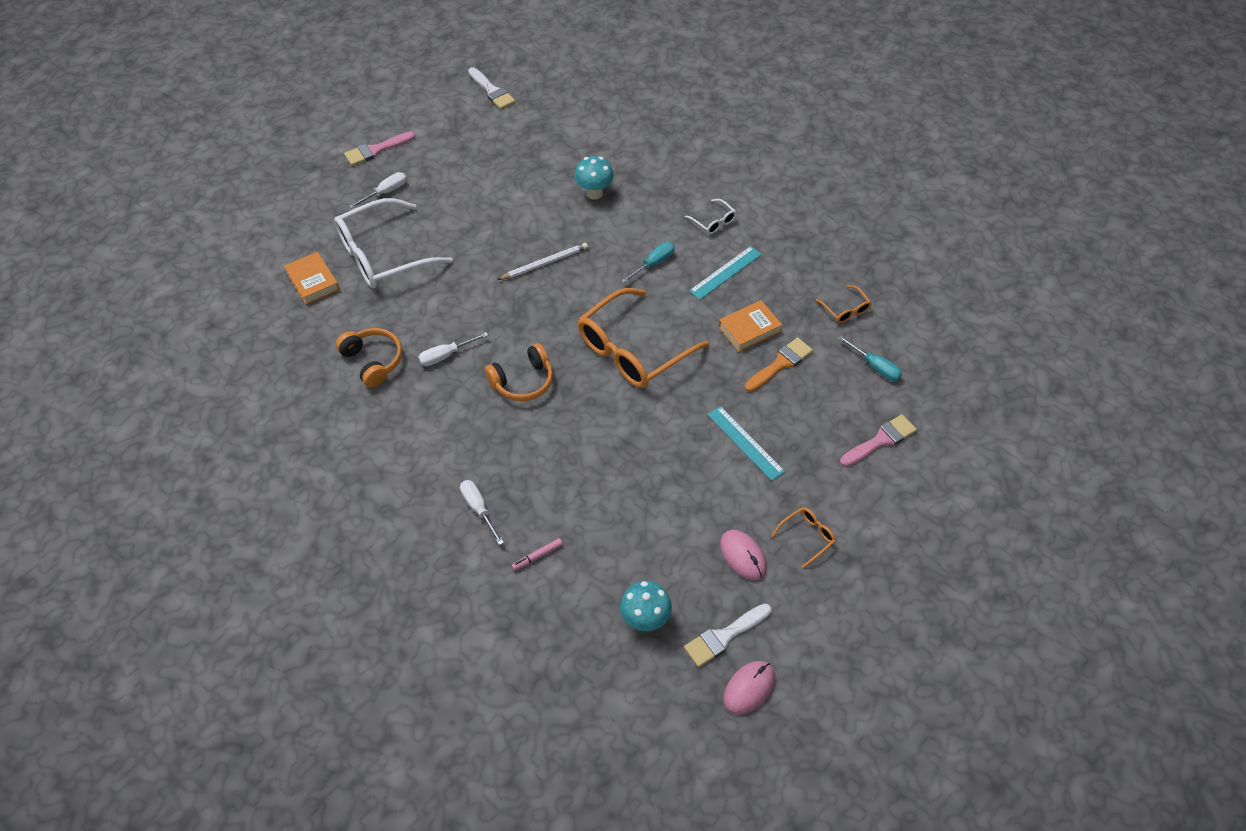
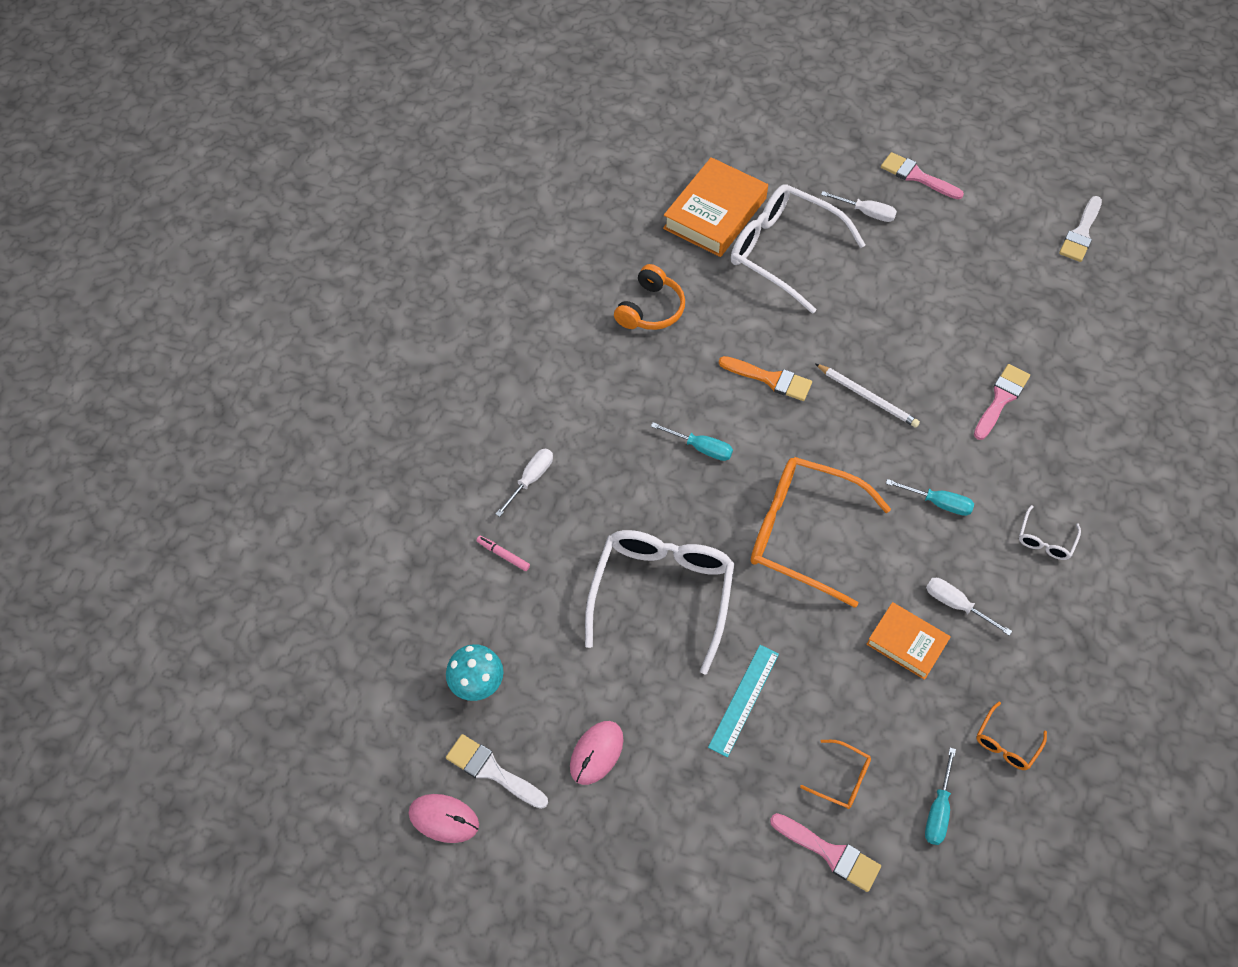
camera: 65 degrees right, 5 degrees up
orange book [284,252,340,305] -> orange book [663,157,768,257], size x1.68
white screwdriver [418,332,488,366] -> white screwdriver moved to [926,578,1012,636]
orange headphones [485,343,553,401] -> turquoise screwdriver [651,422,733,461]
turquoise mushroom [574,156,614,200] -> pink brush [974,364,1030,440]
turquoise ruler [689,246,762,300] -> none
orange brush [745,337,813,392] -> orange brush moved to [719,356,812,401]
orange glasses [771,507,836,568] -> orange glasses moved to [800,740,871,809]
none -> white glasses [585,530,734,674]

